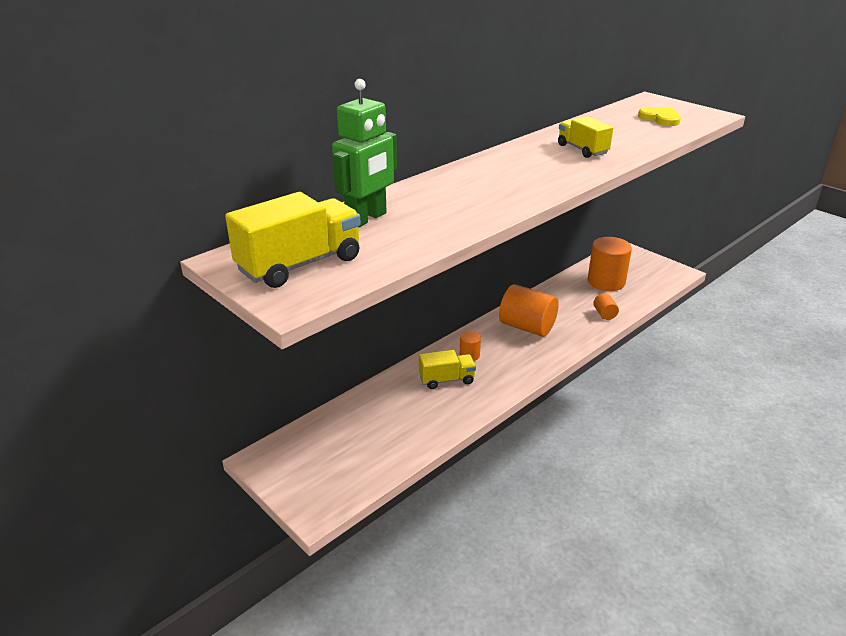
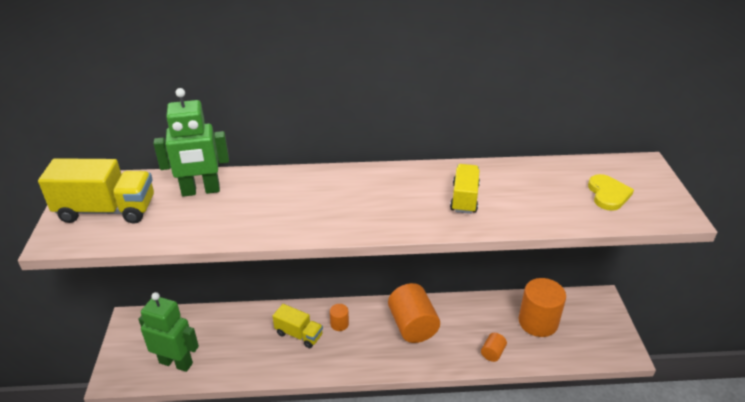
camera: 40 degrees right, 5 degrees up
none -> green robot [138,292,199,372]

